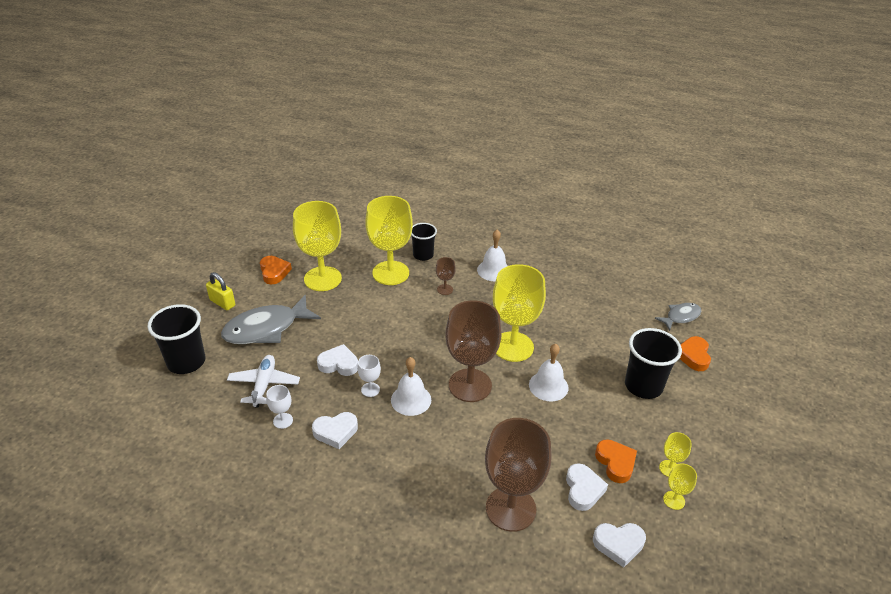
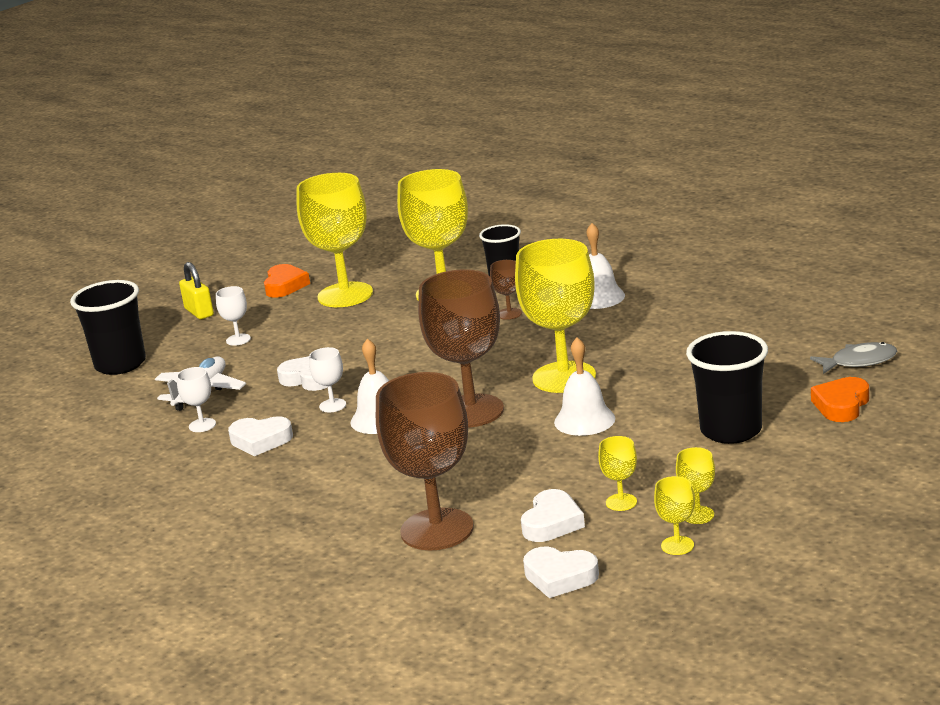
camera: 25 degrees right, 15 degrees down
grey fish [221,295,321,344] -> white goblet [216,286,251,346]
orange heart [595,439,637,483] -> yellow goblet [598,436,637,511]

